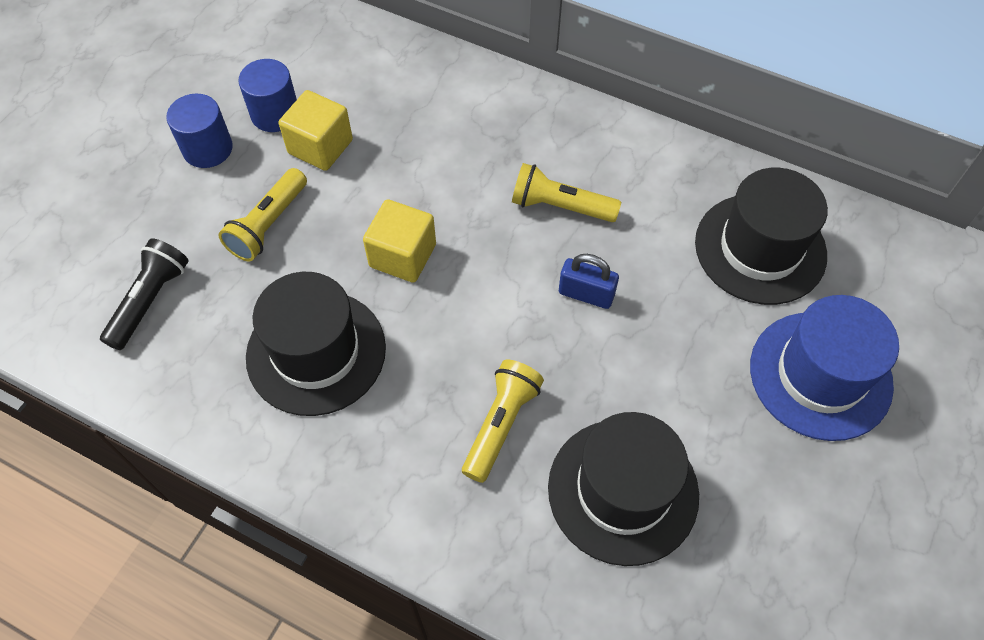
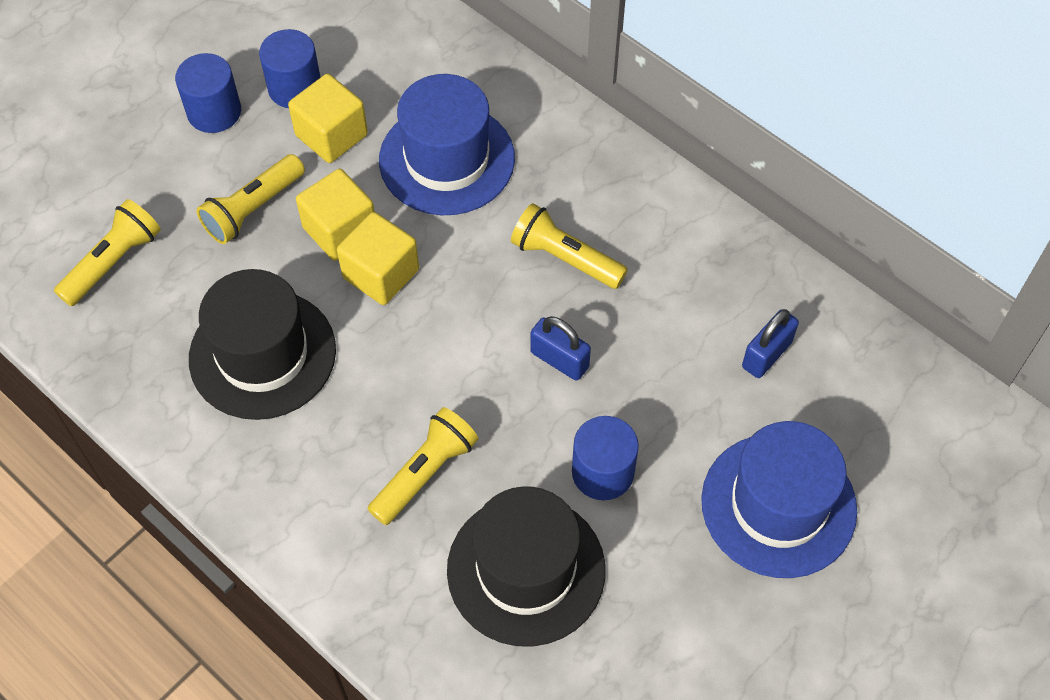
camera: 15 degrees right, 0 degrees up
black flashlight [100,238,188,350] -> yellow flashlight [54,199,161,306]
black hat [695,168,828,305] -> blue padlock [742,309,799,378]
none -> yellow cube [296,169,375,261]
none -> blue hat [379,74,515,215]
none -> blue cylinder [572,416,639,500]

